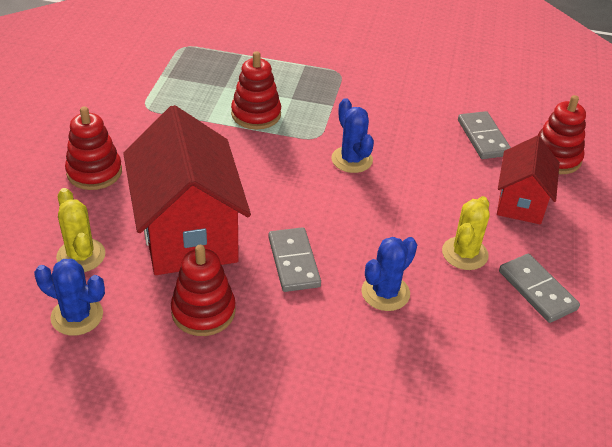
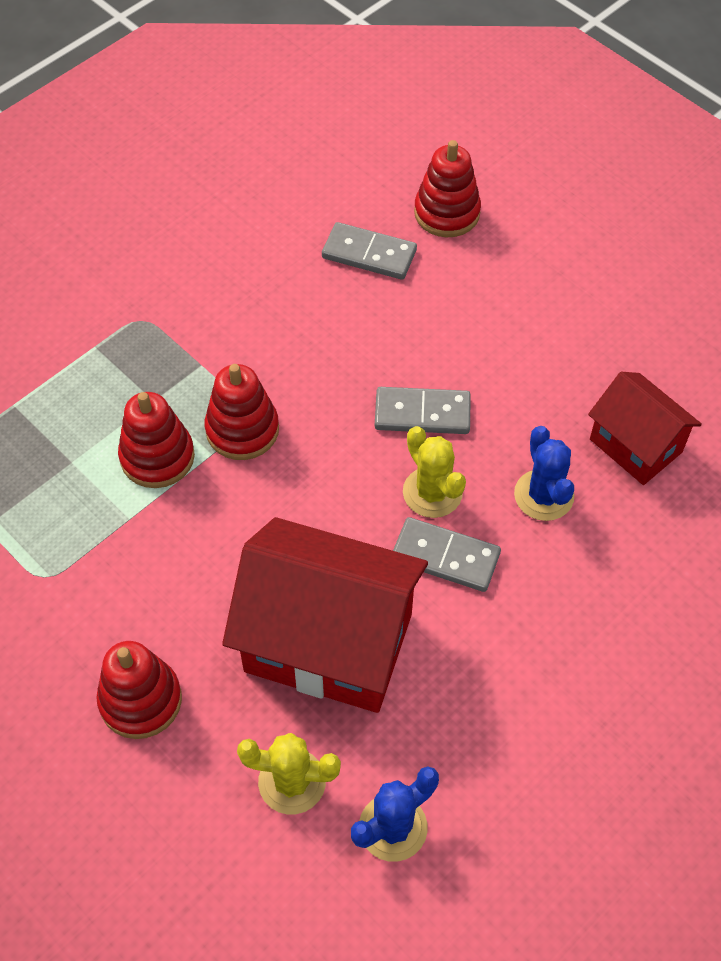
camera: 55 degrees left, 15 degrees up
red stacking toy [171,245,236,336] -> red stacking toy moved to [205,364,279,460]
blue cactus [331,98,374,173] -> none
yellow cactus [442,196,489,270] -> yellow cactus moved to [403,426,466,518]
red house [497,136,560,224] -> red house moved to [588,372,702,485]
grey domino [499,254,580,323] -> grey domino moved to [375,387,471,434]

